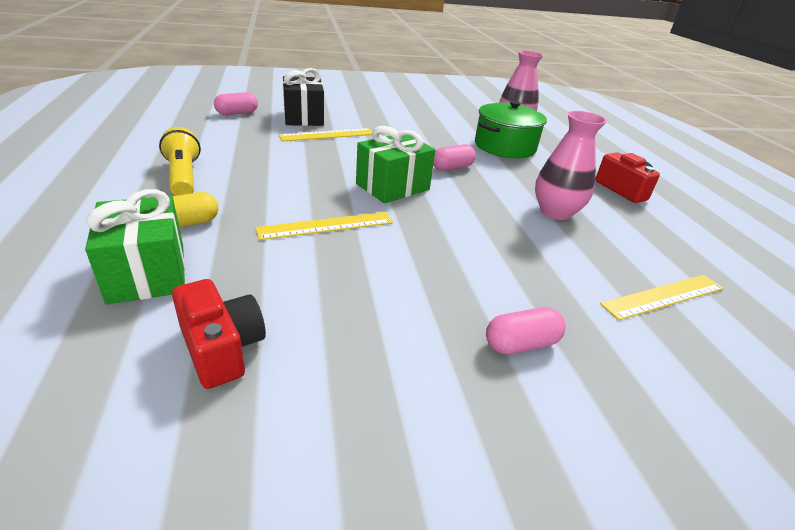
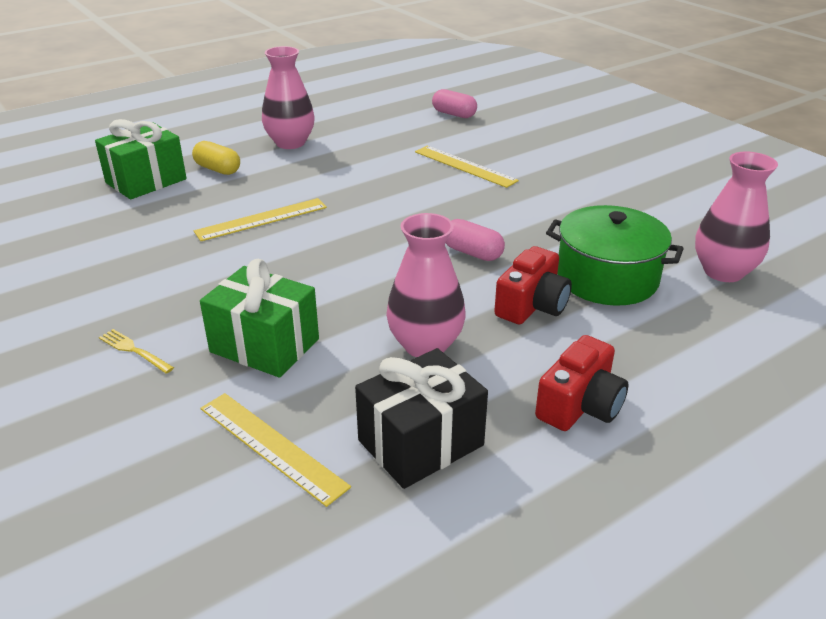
camera: 70 degrees right, 0 degrees up
yellow flashlight [159,127,201,196] -> pink vase [262,46,315,149]
red camera [172,279,266,389] -> red camera moved to [494,246,572,324]
yellow ruler [255,212,393,240] -> yellow ruler turned 75 degrees counterclockwise [194,198,327,241]
black gift [283,68,324,126] -> black gift moved to [355,348,488,489]
green gift [356,126,435,203] -> green gift moved to [200,259,319,378]
pink capsule [486,307,566,354] -> yellow fork [99,329,174,374]

